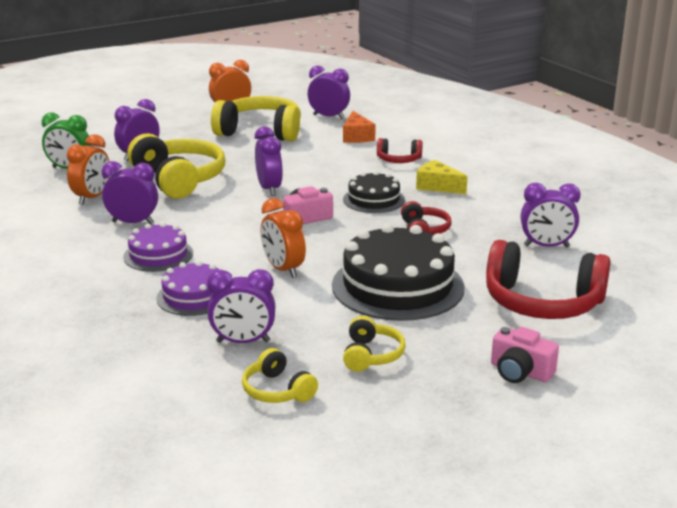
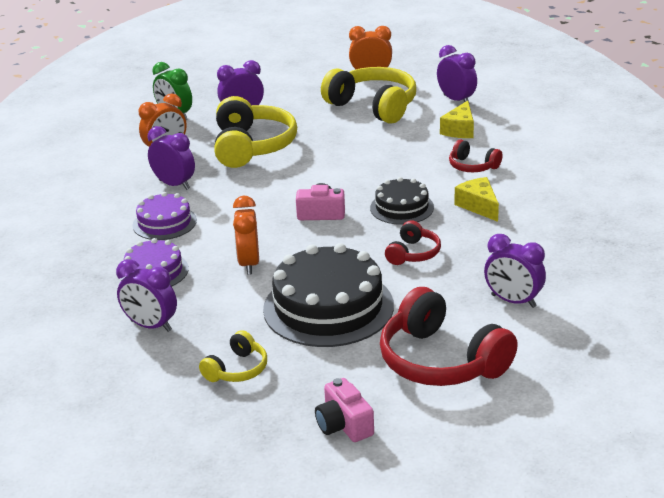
camera: 30 degrees right, 5 degrees up
yellow headphones [242,348,318,403] -> none
purple clock [255,127,283,196] -> none
orange cheese [343,111,376,143] -> yellow cheese [440,101,474,138]

